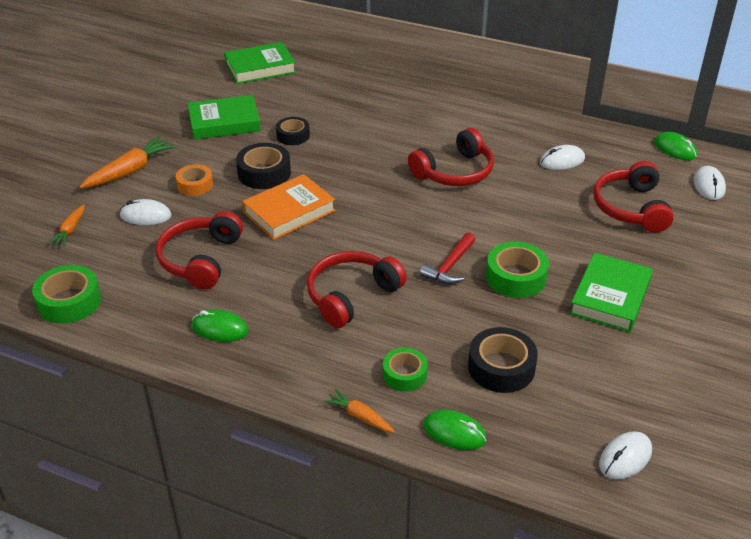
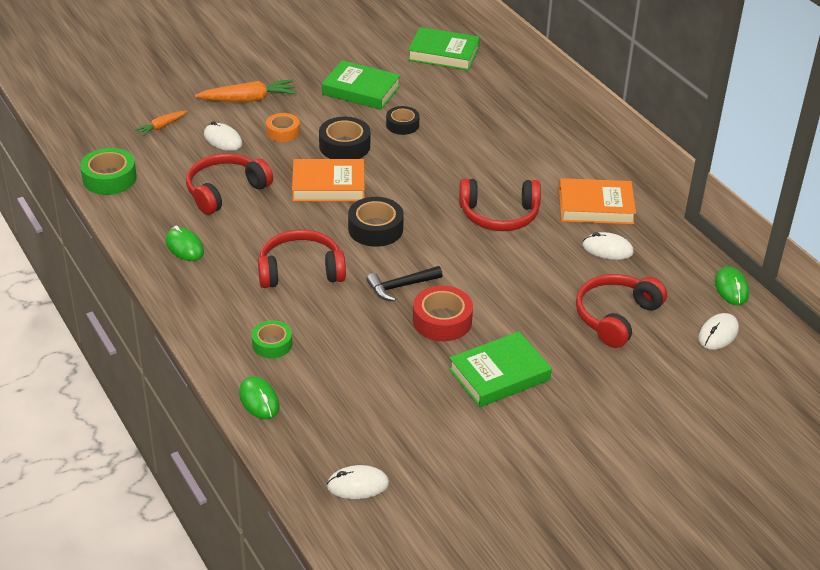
camera: 35 degrees right, 0 degrees up
orange carrot [324,389,395,433] -> none
red hammer [420,232,476,284] -> black hammer [366,266,443,301]
black tape [468,327,538,393] -> black tape moved to [348,197,404,247]
green tape [486,242,549,298] -> red tape [413,286,473,341]
none -> orange book [559,178,636,225]

